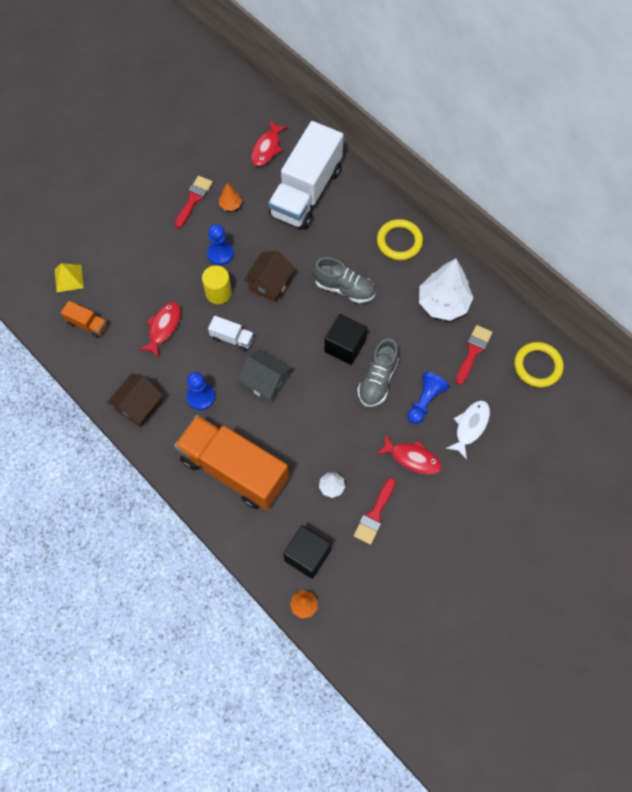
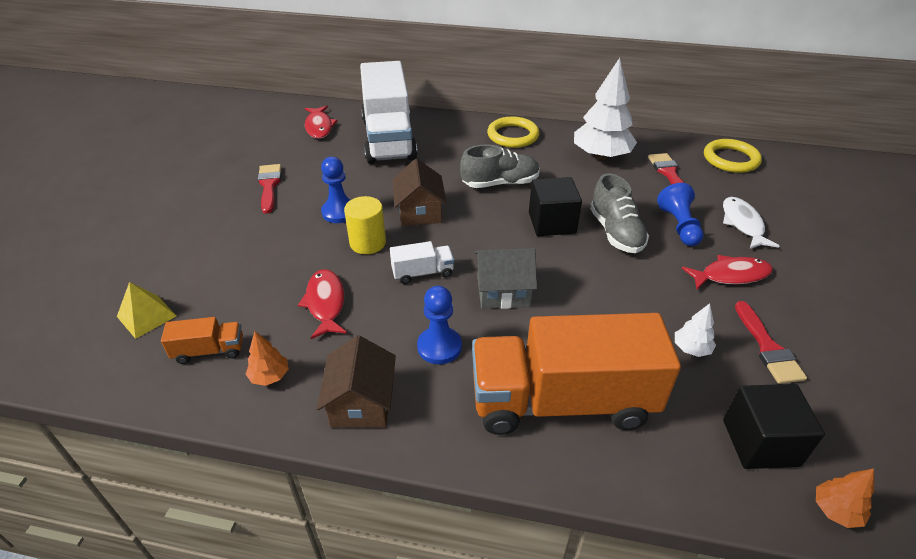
camera: 35 degrees left, 25 degrees down
orange tree [219,183,242,211] -> orange tree moved to [246,331,289,386]

